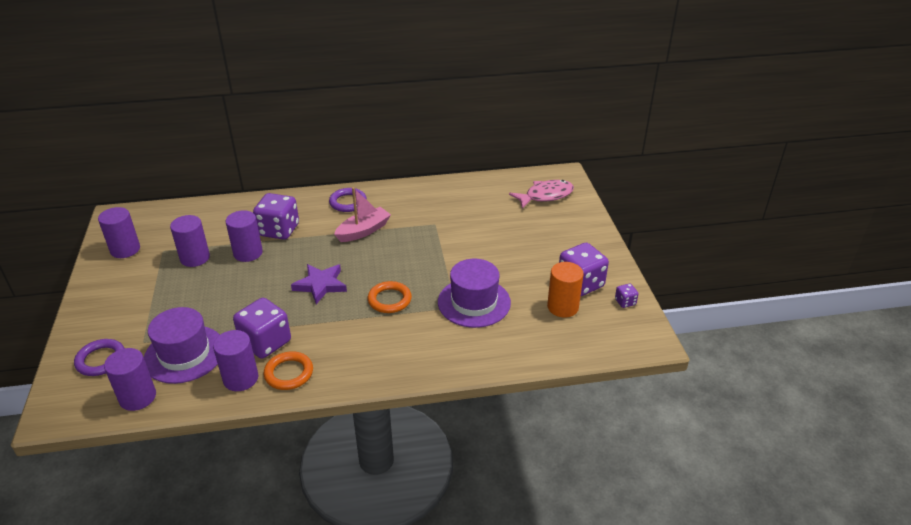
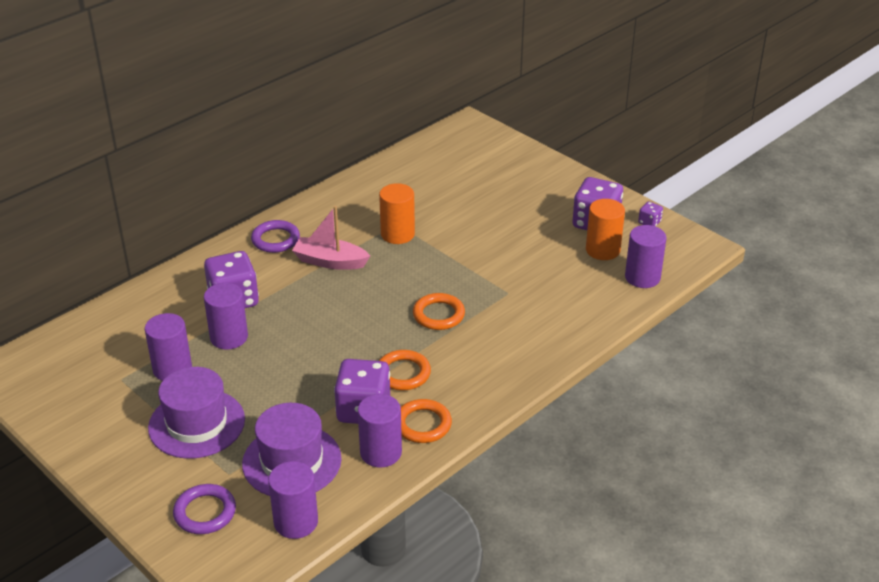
camera: 35 degrees left, 0 degrees up
purple cylinder [98,207,140,258] -> purple cylinder moved to [625,225,666,288]
purple star [291,264,347,304] -> none
pink boat [334,187,391,242] -> pink boat turned 90 degrees counterclockwise [292,206,370,270]
purple hat [438,259,511,328] -> purple hat moved to [148,367,245,459]
pink fish [509,180,574,209] -> none
none -> orange cylinder [379,183,415,244]
none -> orange ring [379,350,431,390]

